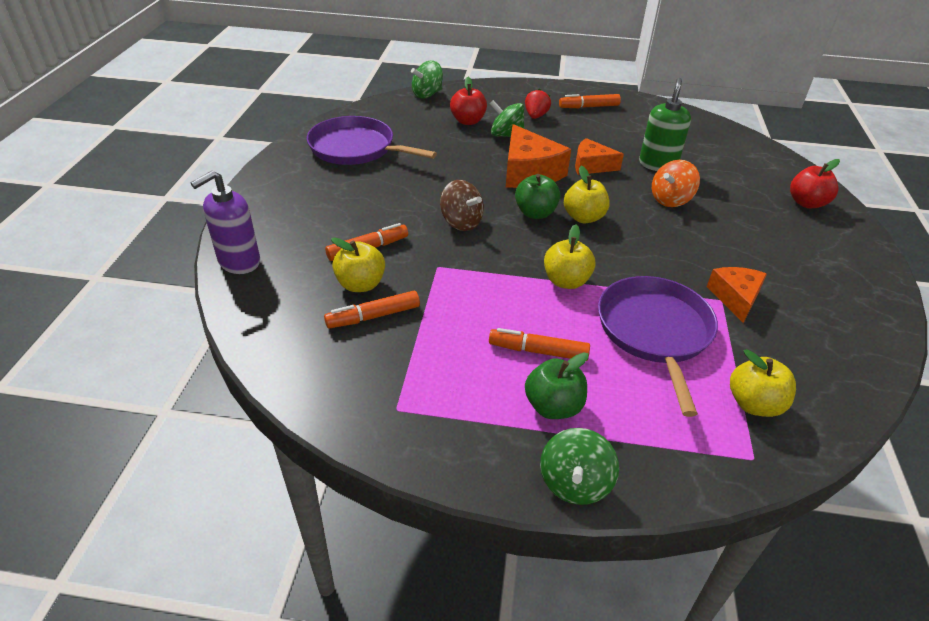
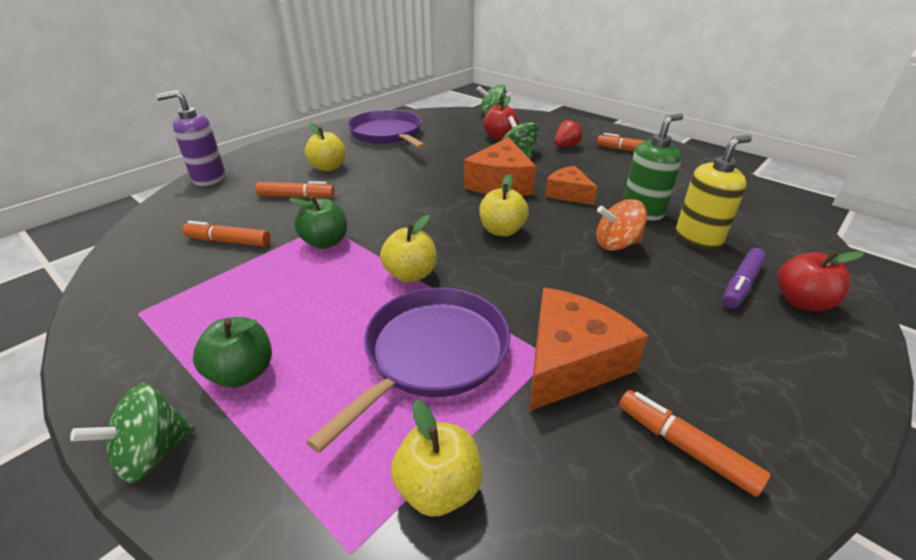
camera: 35 degrees right, 5 degrees down
yellow apple [331,237,385,292] -> yellow apple moved to [305,123,346,171]
brown spinning top [440,180,484,231] -> none
orange marker [489,328,590,360] -> orange marker moved to [619,390,770,497]
green apple [515,174,560,219] -> green apple moved to [289,196,347,249]
orange cheese [707,267,767,323] -> orange cheese [529,288,648,411], size x1.59
none -> yellow soap dispenser [676,135,752,250]
none -> purple marker [722,248,767,309]

